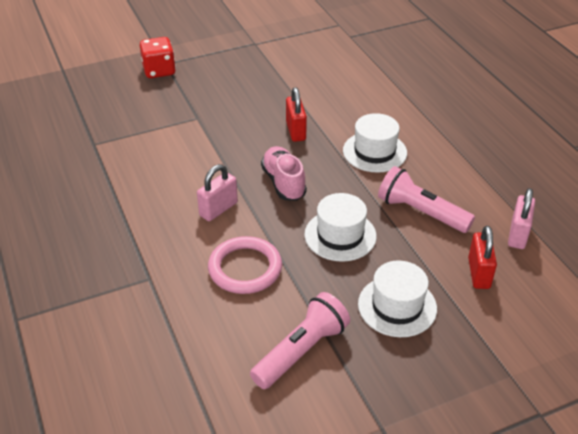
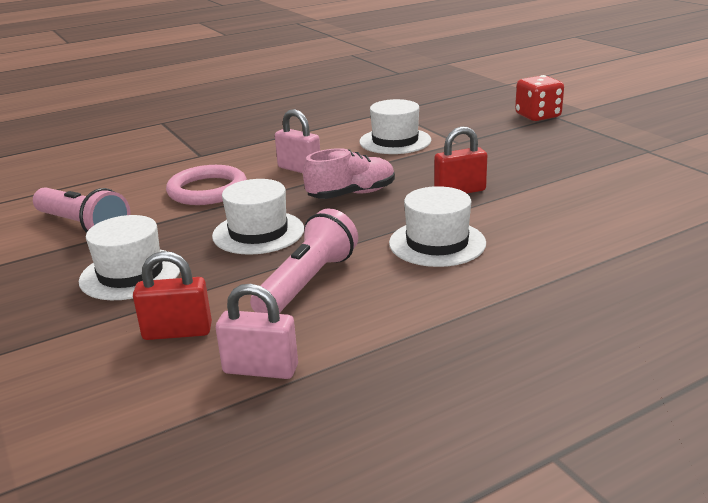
camera: 85 degrees right, 15 degrees down
none -> white hat [359,99,431,154]

